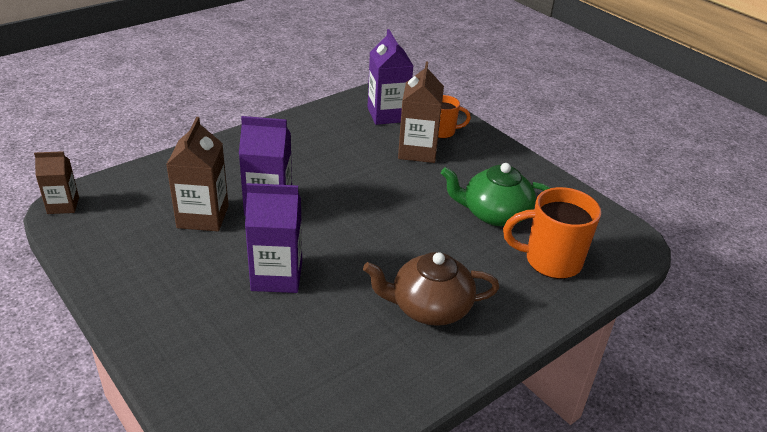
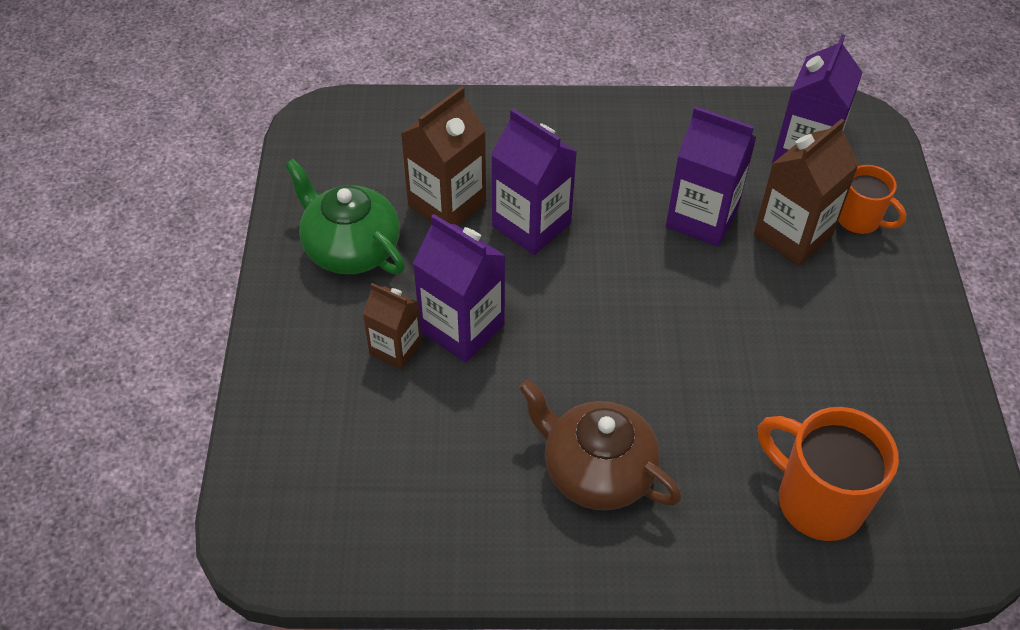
camera: 40 degrees right, 15 degrees up
brown carton [34,151,79,214] -> brown carton moved to [363,283,422,370]
green teapot [441,163,551,226] -> green teapot moved to [285,159,405,274]
none -> purple carton [666,106,756,247]

